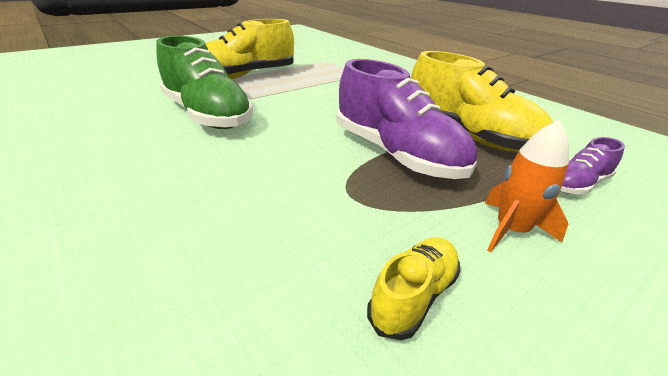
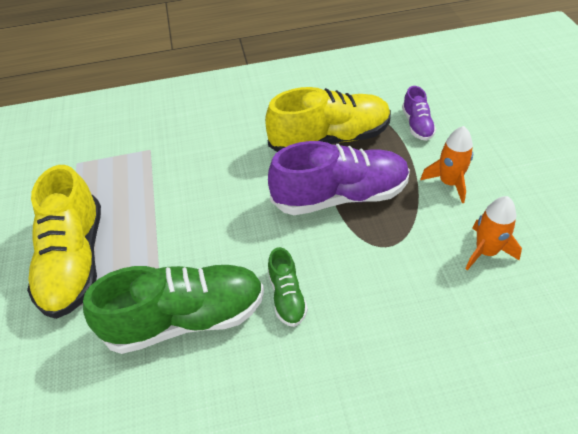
camera: 60 degrees left, 15 degrees up
yellow shoe [367,238,460,340] -> orange rocket [465,196,522,270]
none -> green shoe [268,247,308,327]

